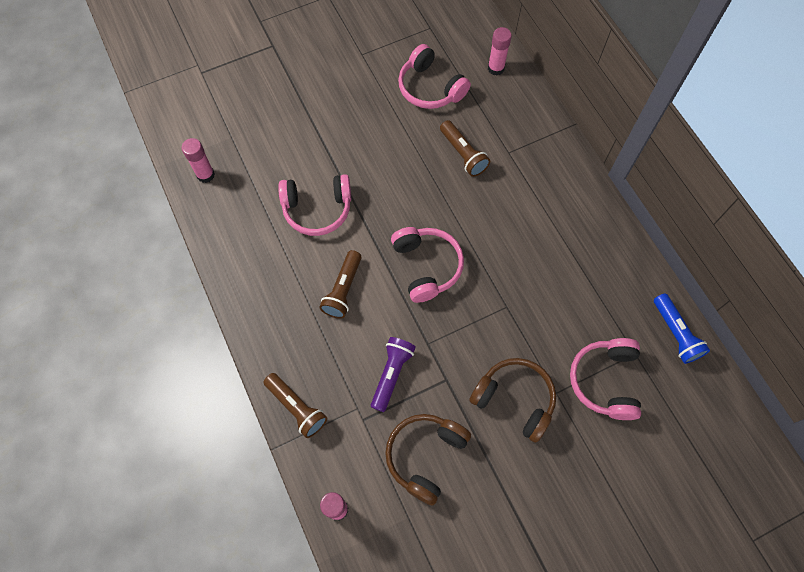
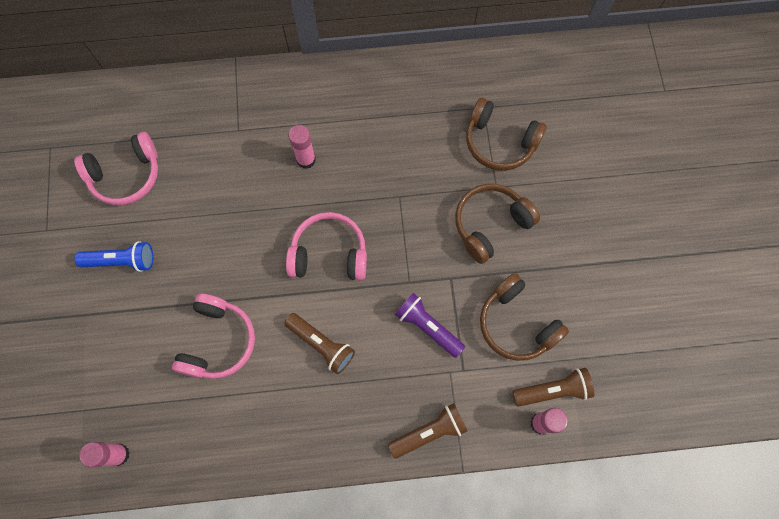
camera: 70 degrees left, 5 degrees up
brown flashlight [440,120,490,177] -> brown flashlight moved to [512,368,594,407]
pink glue stick [488,27,512,75] -> pink glue stick moved to [288,125,316,169]
pink headphones [570,338,641,420] -> brown headphones [466,98,547,171]
blue flashlight [654,293,710,364] -> blue flashlight moved to [75,241,154,272]

